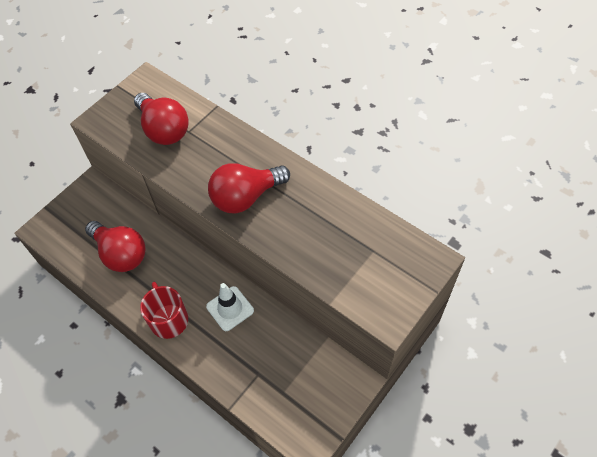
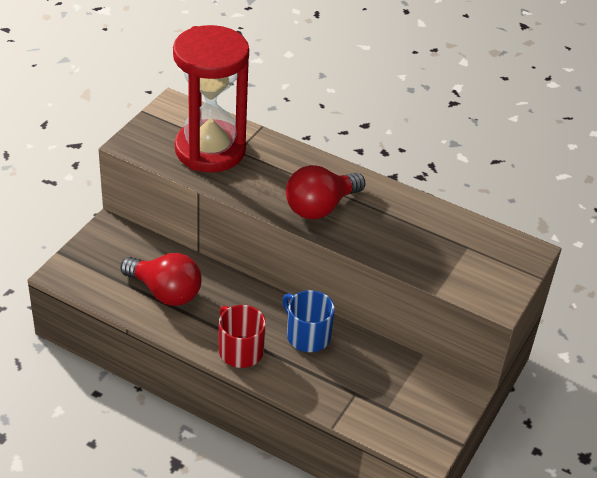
camera: 15 degrees left, 15 degrees down
red light bulb [134,93,189,145] -> red hourglass [173,25,249,172]
white traffic cone [206,283,254,331] -> blue mug [282,290,335,352]

